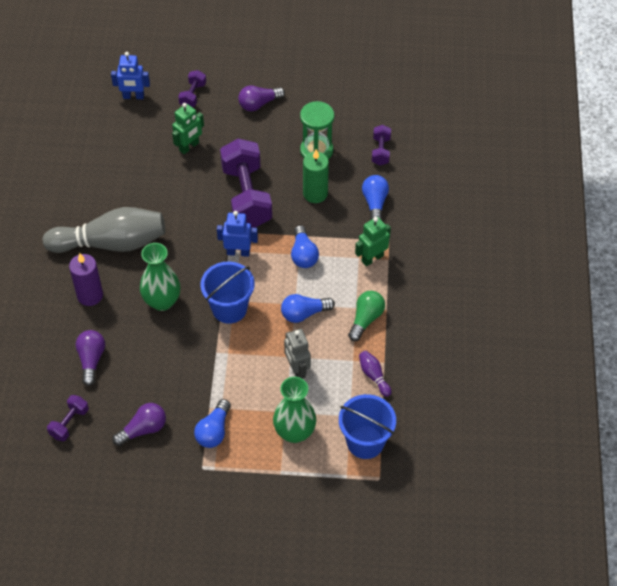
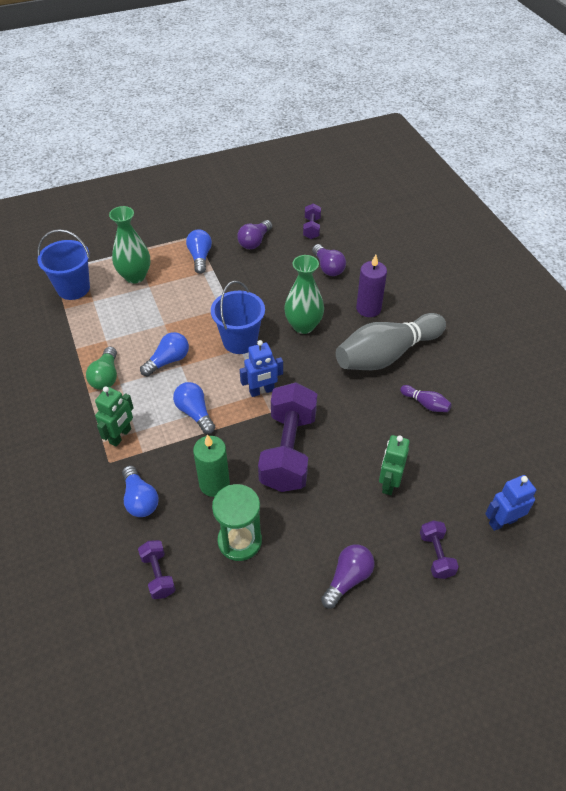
camera: 155 degrees right, 5 degrees down
purple dumbbell [220,139,272,228] -> purple dumbbell turned 45 degrees clockwise [258,382,317,492]
grey robot [284,329,311,379] -> none
purple bowling pin [359,351,391,397] -> purple bowling pin moved to [400,385,452,412]

